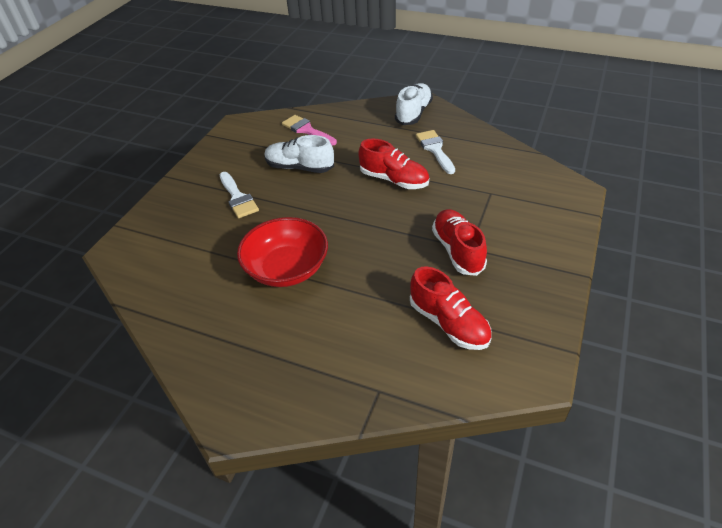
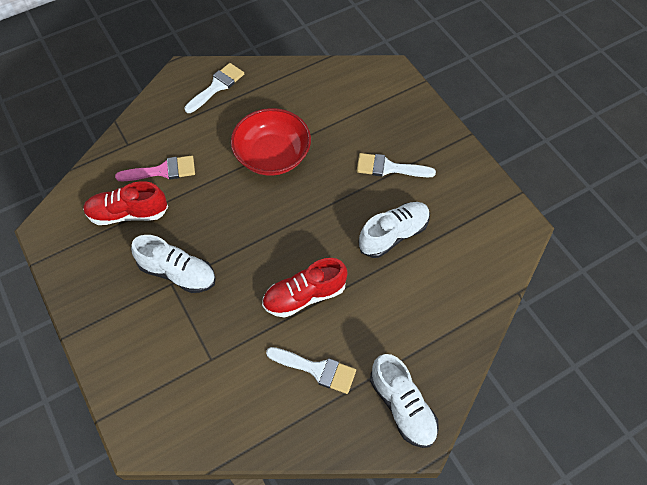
camera: 125 degrees right, 15 degrees up
pink brush [282,115,337,146] -> pink brush moved to [115,156,195,181]
red shoe [432,209,487,276] -> white shoe [131,235,216,293]
none -> white brush [184,63,244,113]

